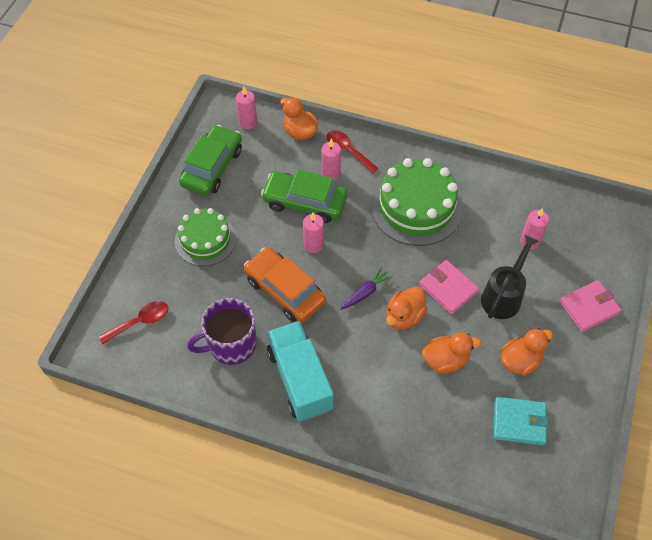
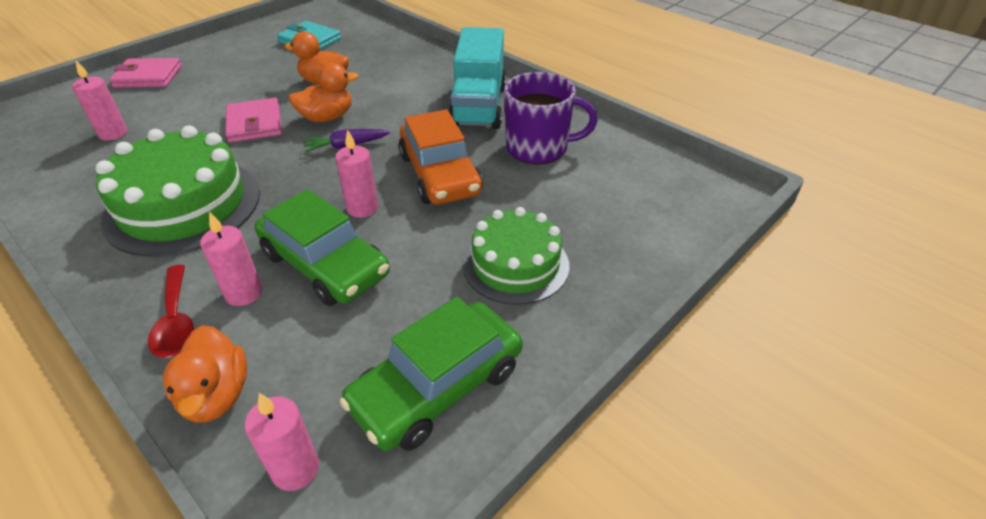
camera: 155 degrees left, 15 degrees down
red spoon [99,301,168,345] -> none
black watering can [481,234,539,319] -> none
orange duck [501,328,553,376] -> none

